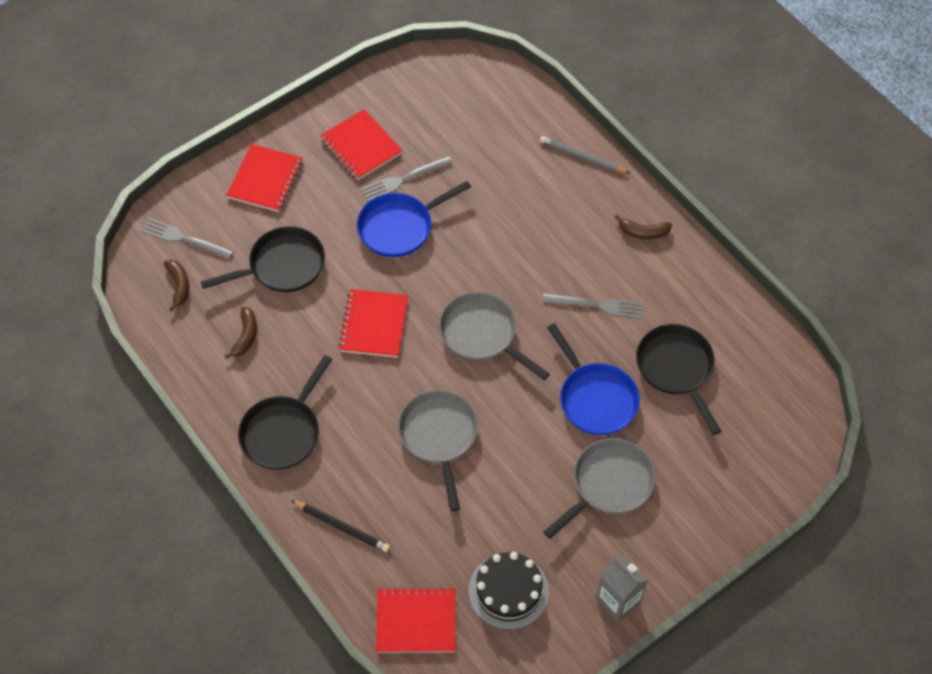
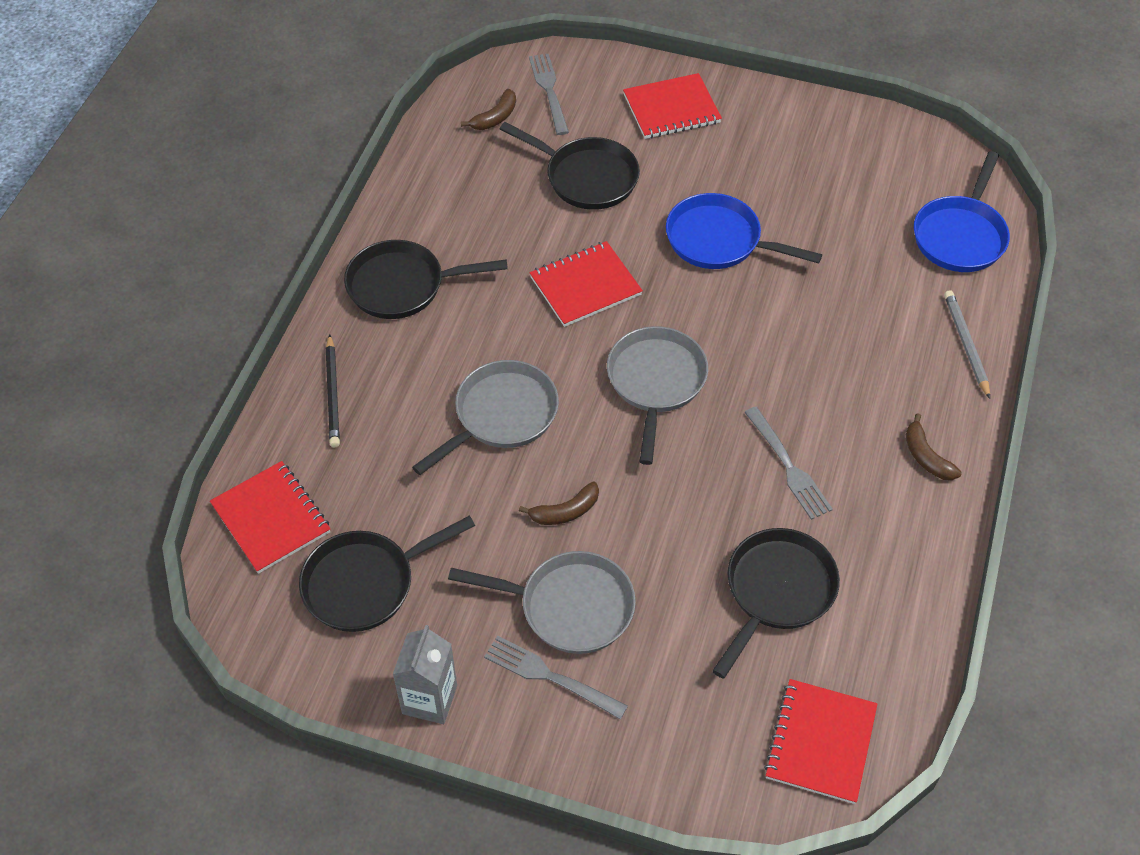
camera: 55 degrees right, 5 degrees down
brown banana [224,307,257,359] -> brown banana moved to [519,482,599,525]
red notebook [320,109,403,180] -> red notebook moved to [764,679,877,804]
grey fork [361,156,453,202] -> grey fork moved to [484,636,628,719]
black cake [469,552,549,630] -> black pan [299,515,475,632]
blue pan [547,323,640,435] -> blue pan moved to [914,151,1010,272]

